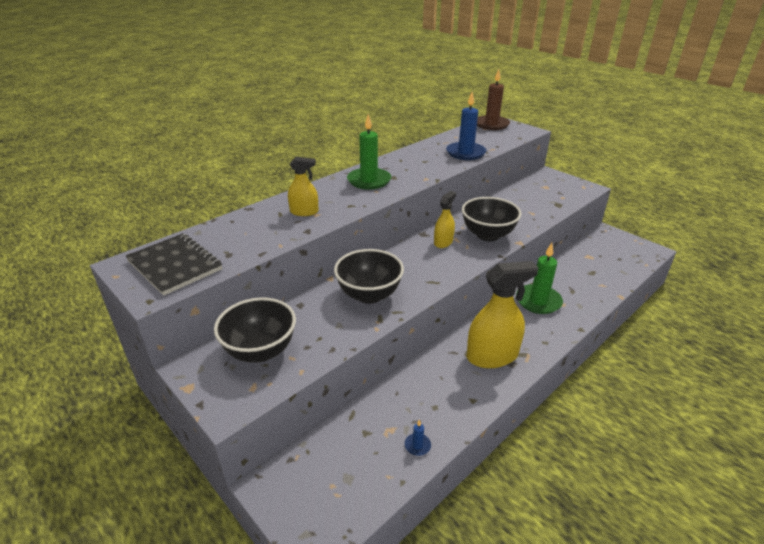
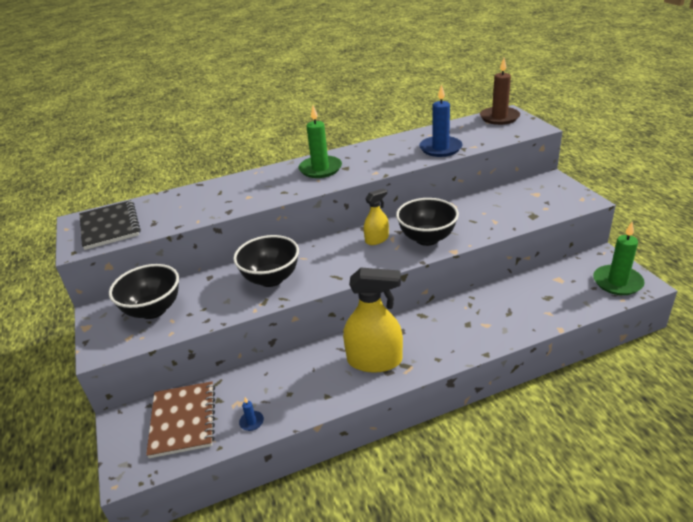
camera: 25 degrees right, 0 degrees up
yellow spray bottle [288,157,319,216] -> none
green candle [516,243,563,314] -> green candle moved to [593,222,645,295]
none -> brown notebook [146,381,215,458]

